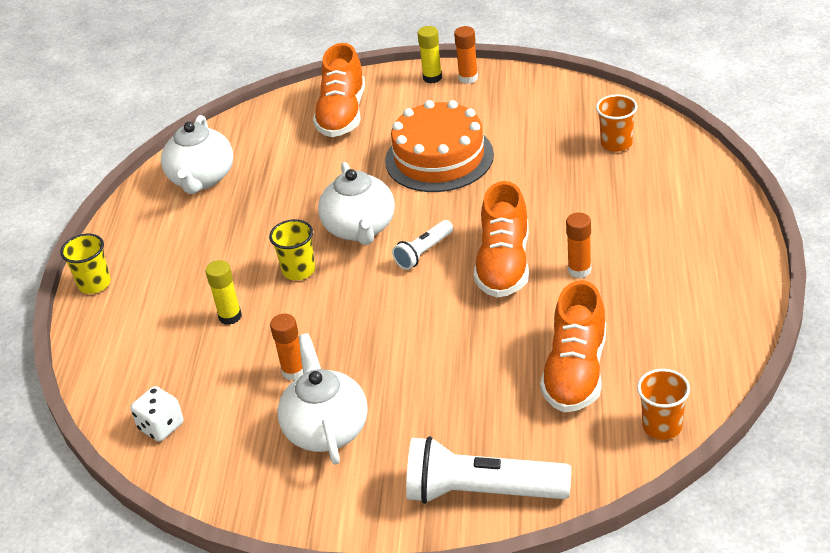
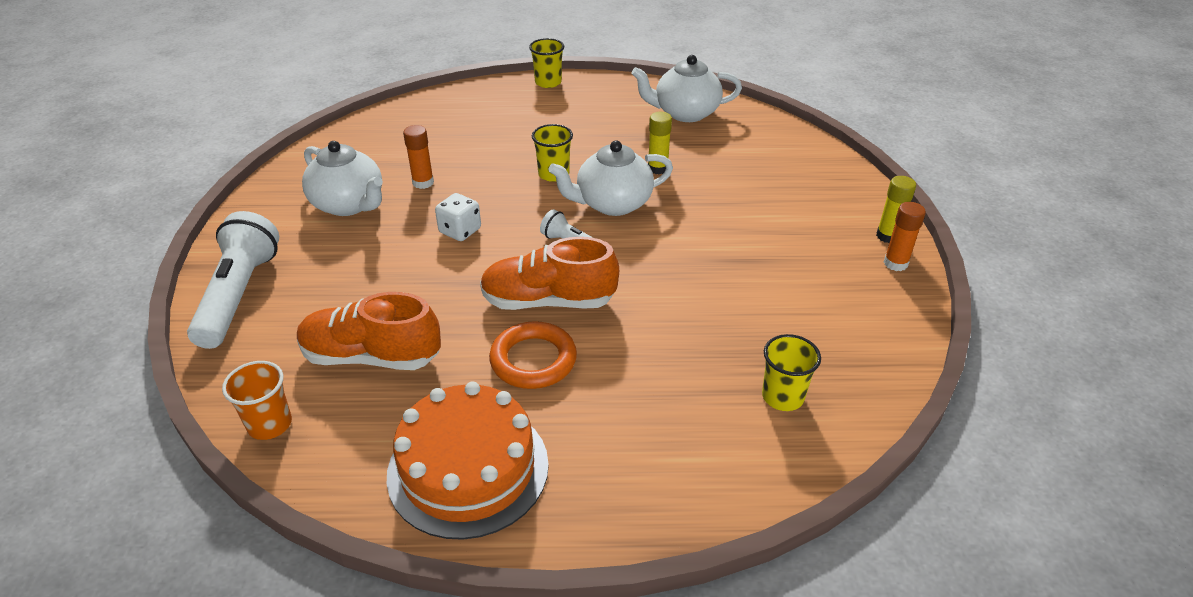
camera: 80 degrees right, 0 degrees up
white dice [130,386,184,441] -> white dice moved to [435,193,481,241]
yellow glue stick [205,260,242,325] -> yellow glue stick moved to [648,112,672,175]
white teapot [277,333,368,465] -> white teapot turned 60 degrees clockwise [302,141,383,216]
orange shoe [313,43,365,137] -> none
orange cake [385,100,494,192] -> orange cake moved to [387,382,549,540]
orange glue stick [566,212,591,278] -> orange ring [489,321,577,389]
orange cup [596,95,637,152] -> yellow cup [762,334,821,411]

